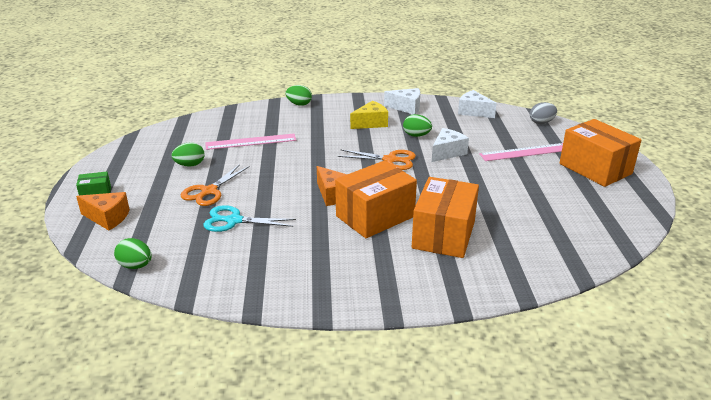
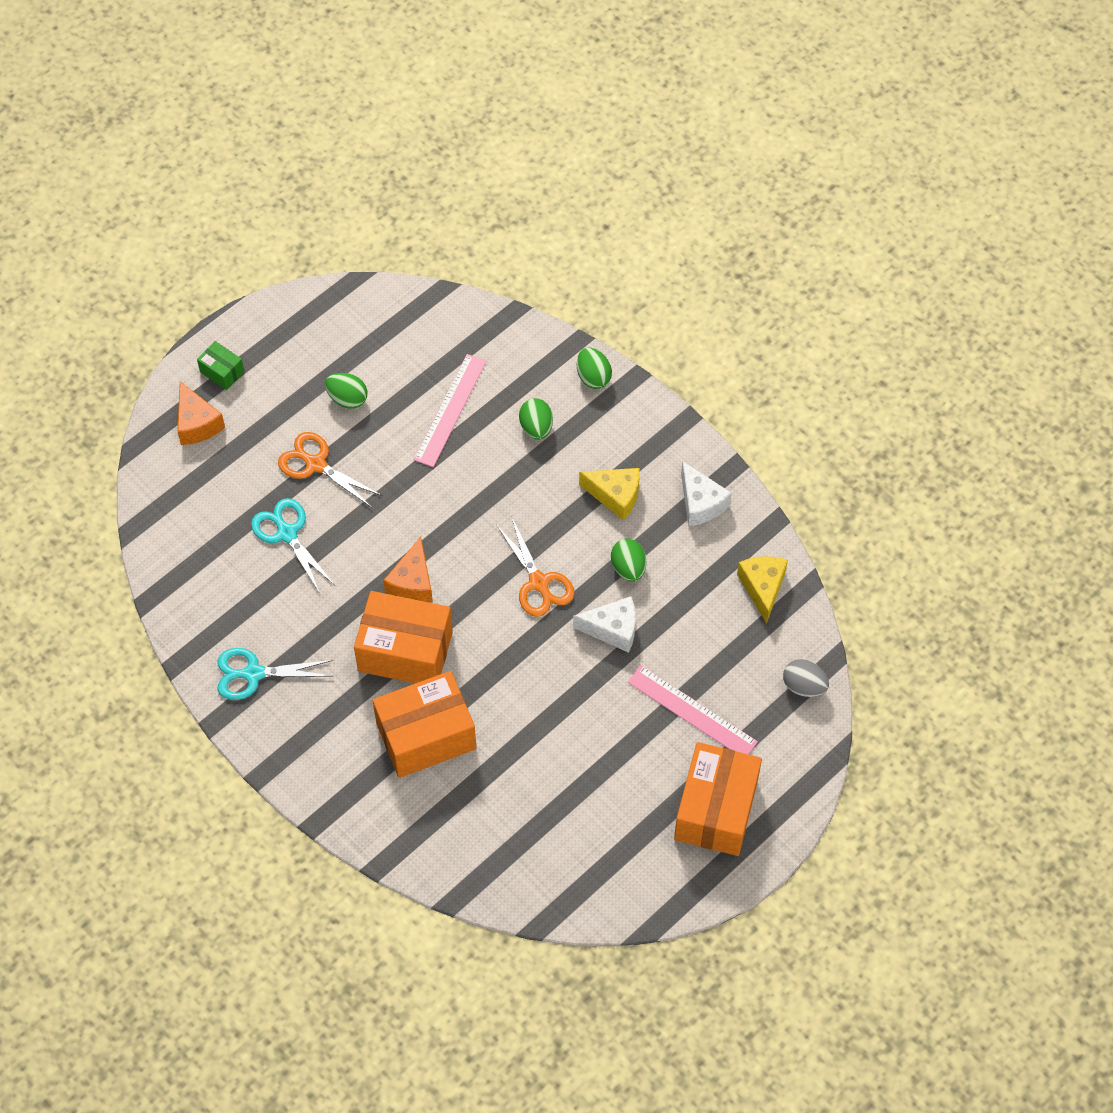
camera: 50 degrees right, 30 degrees up
green egg [114,238,151,269] -> green egg moved to [519,398,553,440]
orange scissors [181,164,250,206] -> orange scissors turned 45 degrees clockwise [278,432,382,508]
pink ruler [205,134,296,150] -> pink ruler turned 75 degrees clockwise [413,354,487,467]
white cheese [458,90,497,118] -> yellow cheese [737,556,788,624]
none -> turquoise scissors [218,648,333,700]

